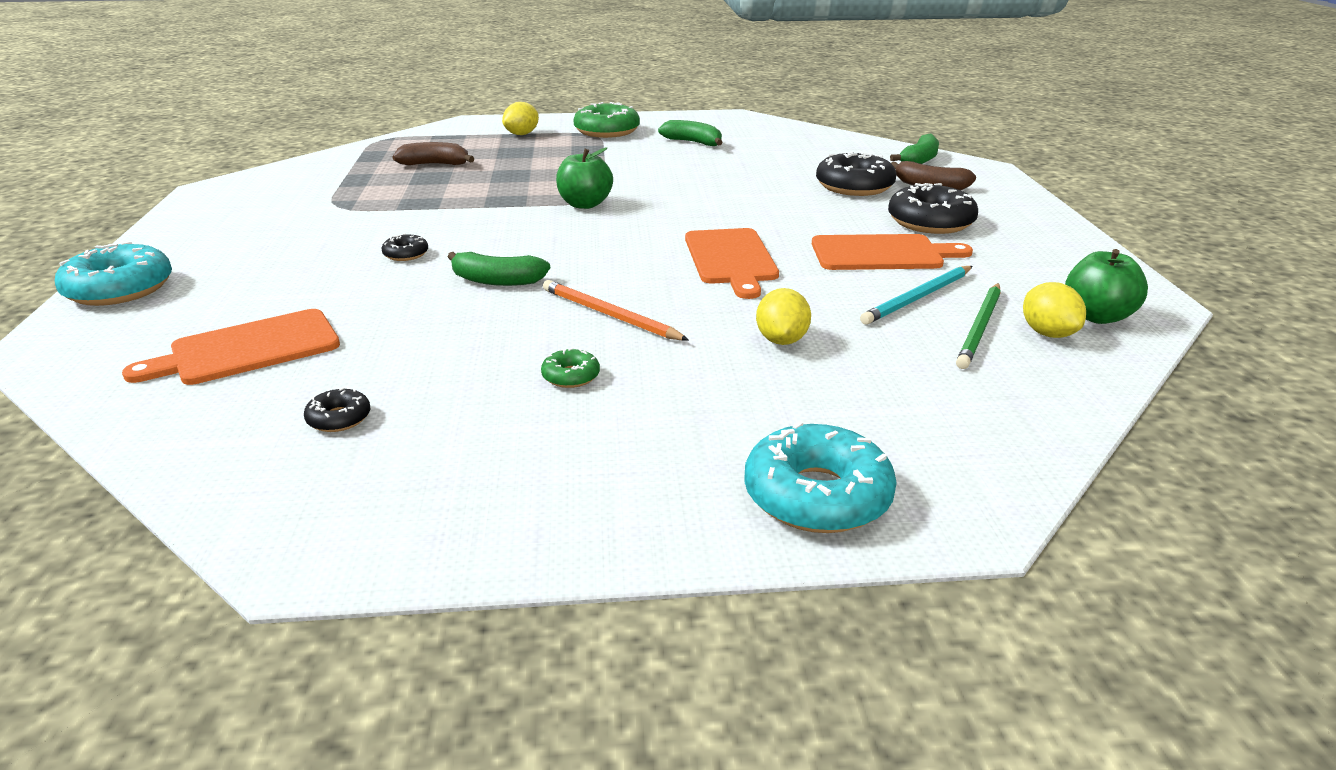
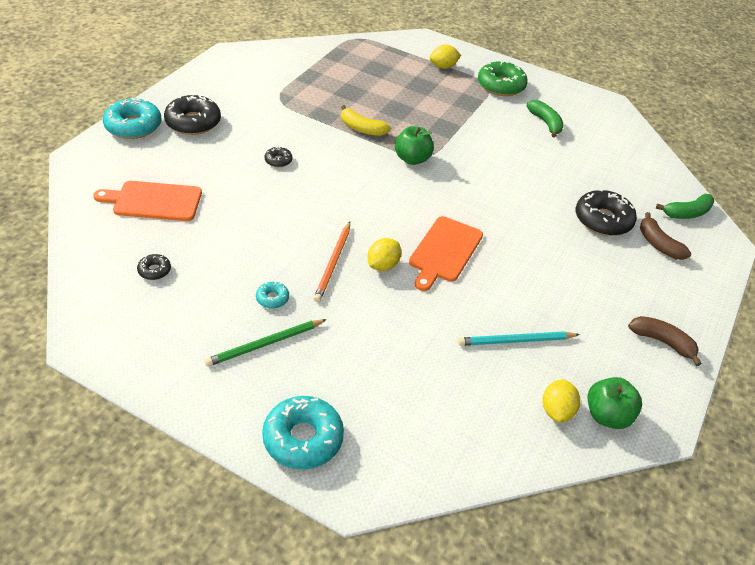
camera: 30 degrees right, 15 degrees up
brown banana [392,142,475,165] -> brown banana moved to [628,316,702,366]
green banana [448,252,550,286] -> none
green donut [541,348,600,388] -> turquoise donut [256,282,289,309]
orange pencil [543,280,689,341] -> orange pencil turned 150 degrees counterclockwise [314,222,350,302]
yellow lemon [756,288,811,345] -> yellow lemon moved to [367,238,401,271]
orange cutting board [812,234,973,270] -> none
black donut [888,183,978,234] -> black donut moved to [164,95,221,135]
green pencil [956,283,1001,369] -> green pencil moved to [204,319,327,367]
none -> yellow banana [341,105,391,136]

